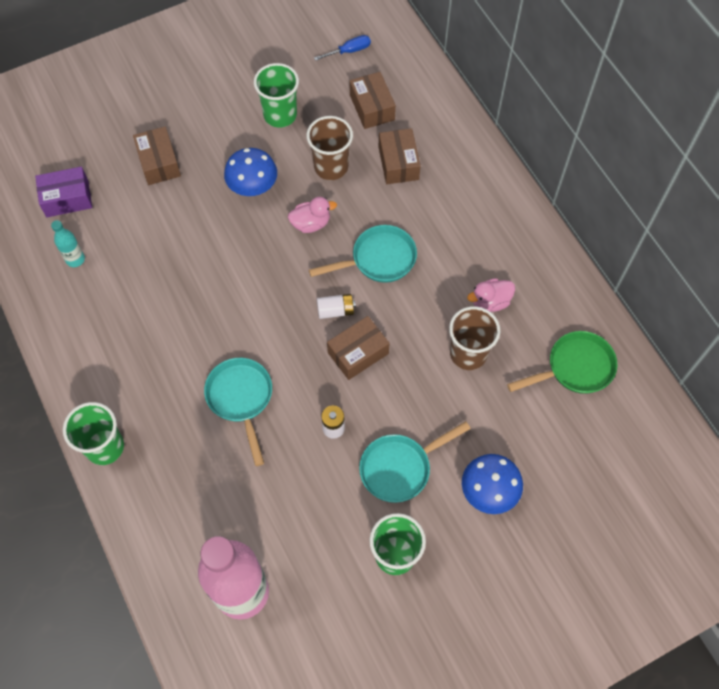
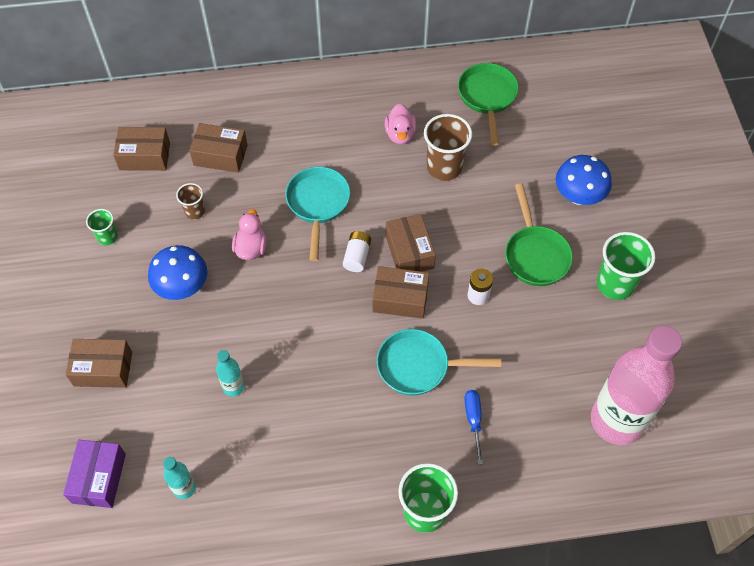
camera: 70 degrees left, 5 degrees down
green cup [254,63,299,128] -> green cup [86,209,118,245], size x0.55
brown cup [306,116,353,180] -> brown cup [176,183,205,220], size x0.55
blue screwdriver [314,35,371,61] -> blue screwdriver moved to [464,390,483,464]
turquoise pan [359,421,471,503] -> green pan [505,183,573,286]
none -> turquoise bottle [216,350,245,397]
none -> brown box [373,266,429,319]

